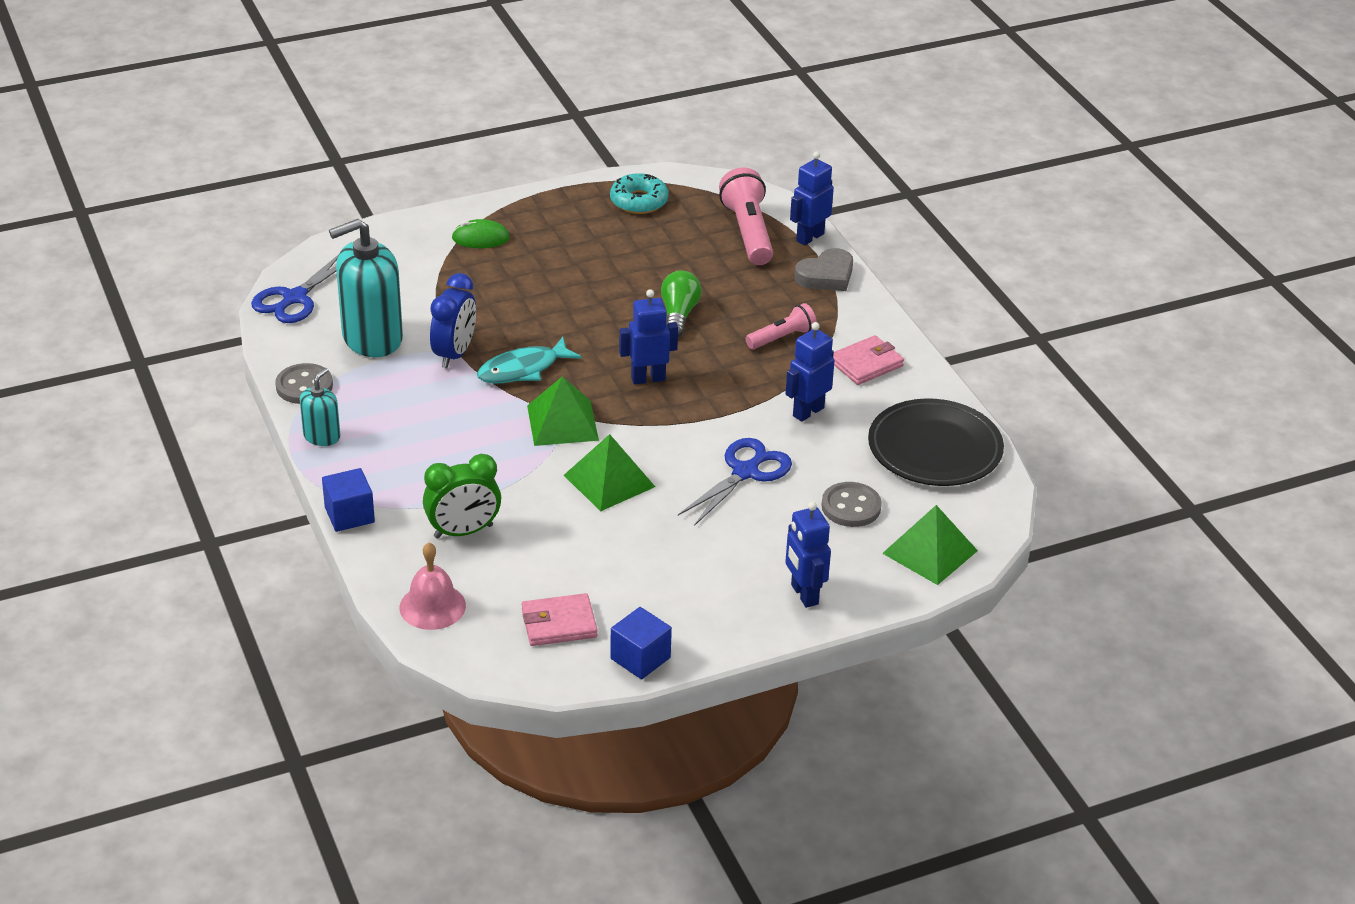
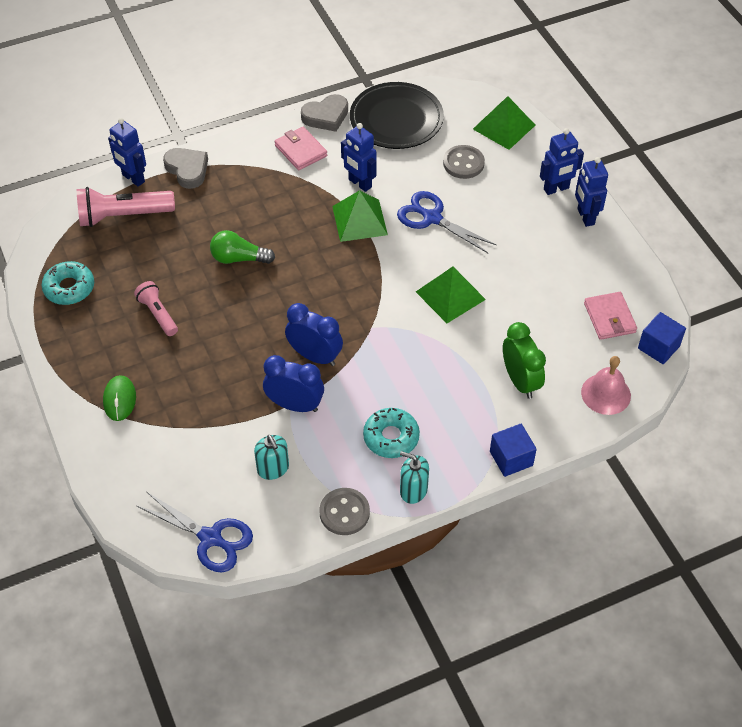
camera: 90 degrees left, 15 degrees up
turquoise soap dispenser [329,219,403,357] -> turquoise soap dispenser [254,435,289,480], size x0.51
turquoise fish [477,337,582,384] -> blue clock [285,303,343,366]
green pyramid [527,376,599,446] -> green pyramid moved to [332,190,388,242]
blue cube [610,607,672,679] -> blue cube moved to [638,312,686,364]
blue robot [619,289,678,385] -> blue robot moved to [575,157,608,227]
pink flashlight [745,303,817,349] -> pink flashlight moved to [134,281,178,336]
none -> grey heart [301,94,348,132]
none -> turquoise donut [363,408,420,458]

